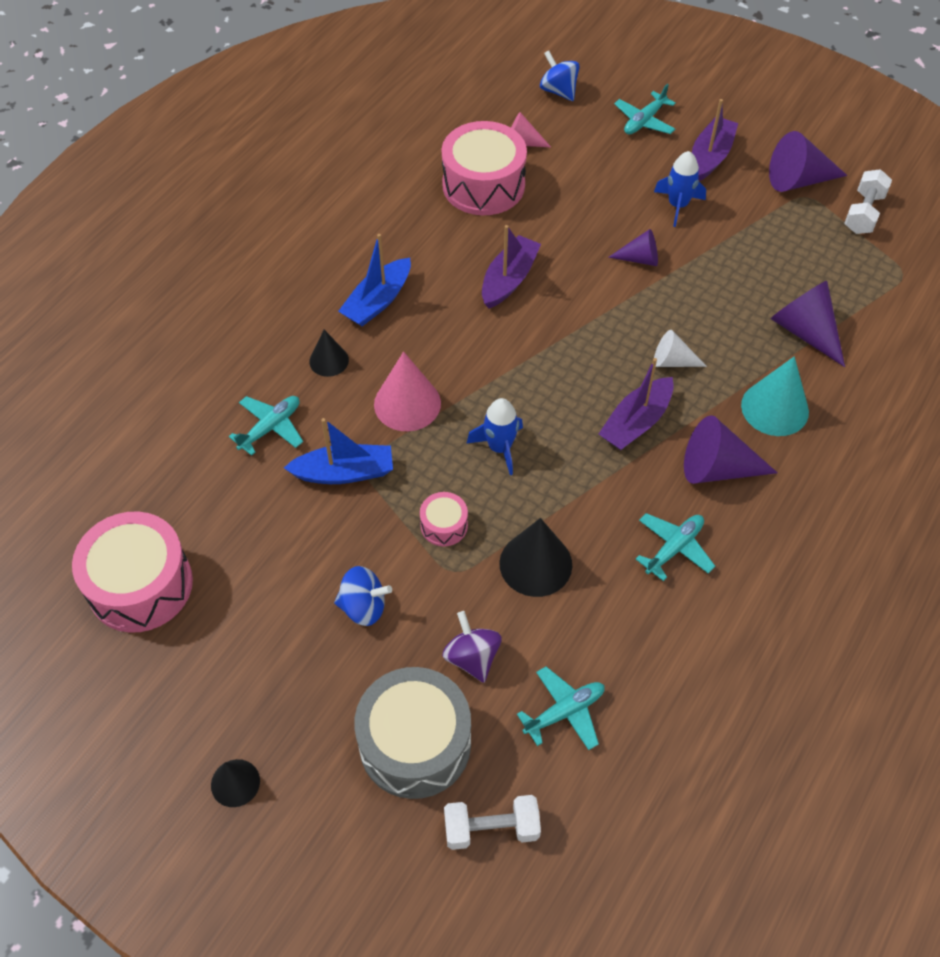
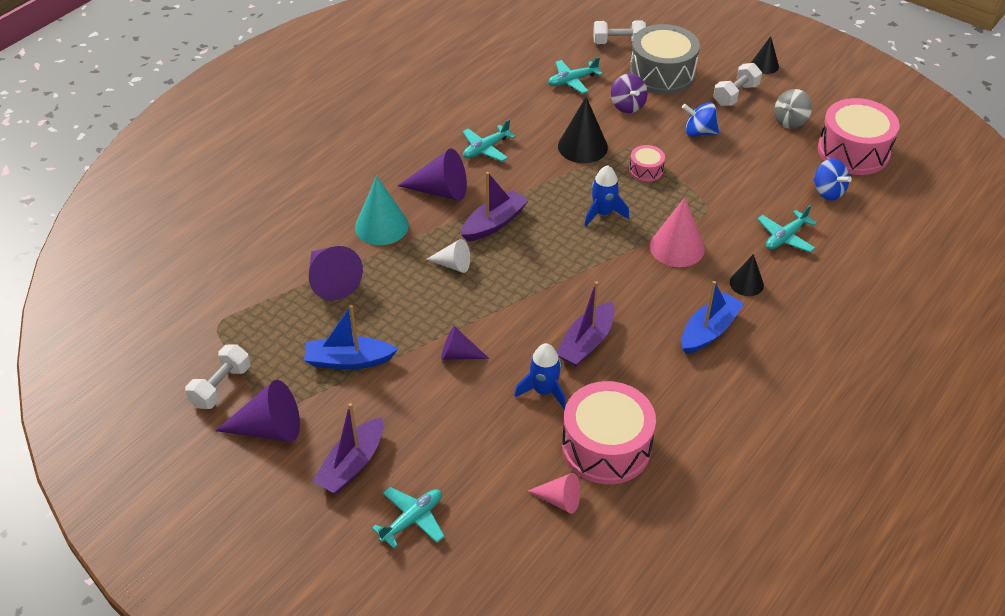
camera: 175 degrees left, 10 degrees down
blue boat [284,418,393,484] -> blue boat moved to [304,305,398,369]
blue spinning top [540,50,579,101] -> blue spinning top moved to [813,158,852,201]
blue rocket [654,151,706,227] -> blue rocket moved to [514,343,566,410]
none -> white dumbbell [713,63,762,106]
none -> grey spinning top [774,89,812,129]

